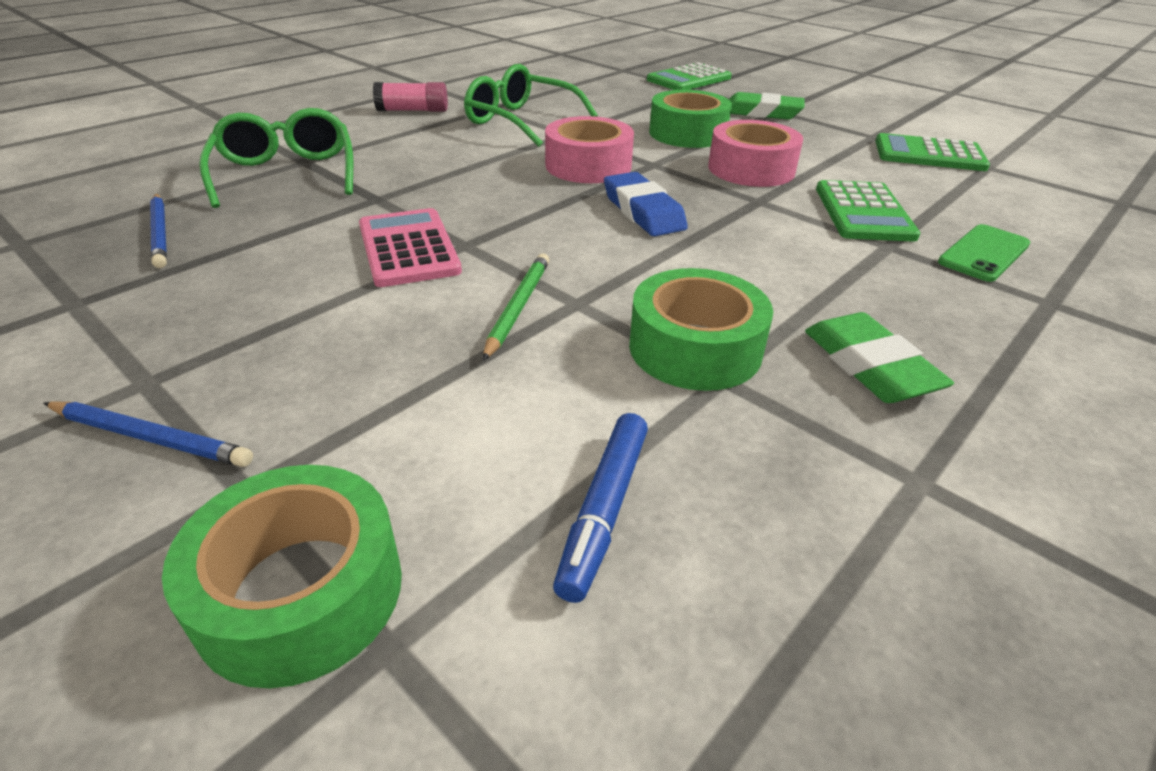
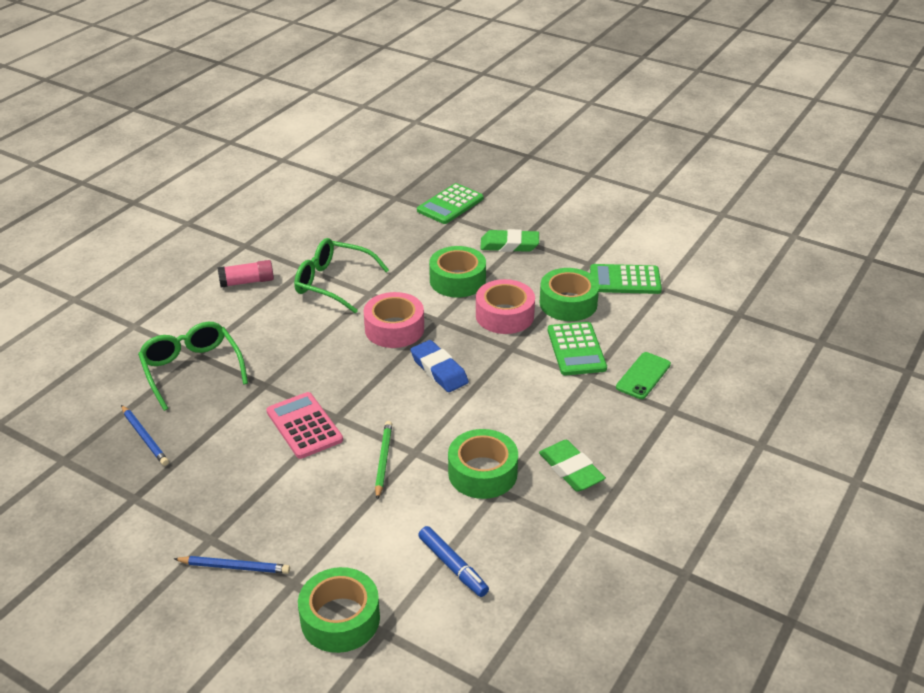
camera: 10 degrees left, 0 degrees up
blue marker [553,413,648,603] -> blue marker turned 45 degrees counterclockwise [418,526,489,597]
none -> green tape [540,268,599,321]

